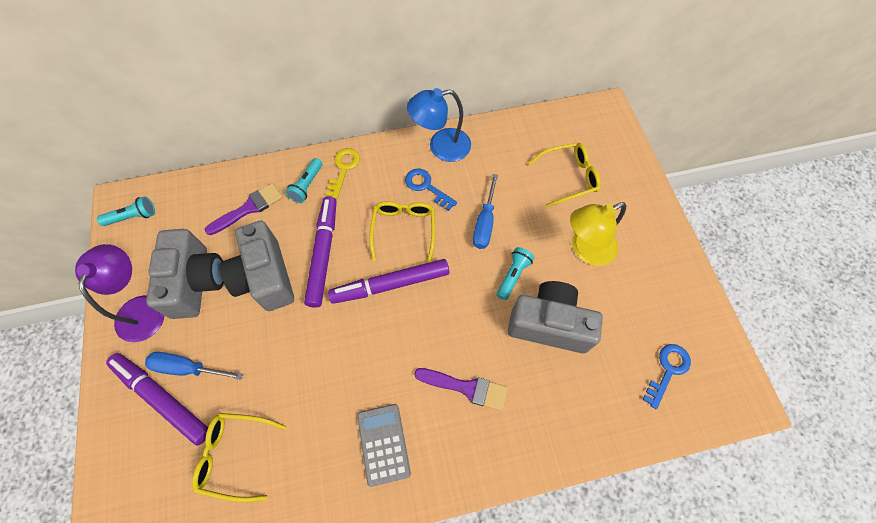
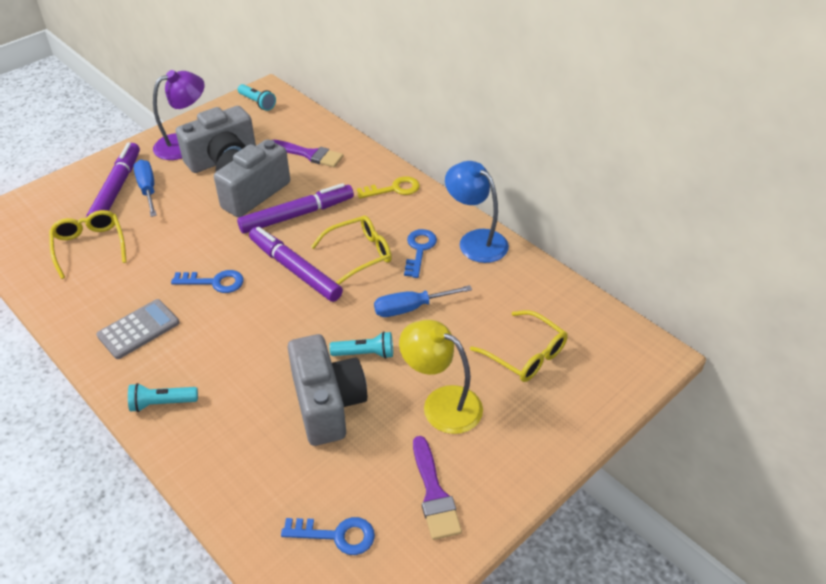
camera: 60 degrees right, 20 degrees down
turquoise flashlight [285,158,322,203] -> turquoise flashlight moved to [128,383,198,412]
purple brush [414,368,508,411] -> purple brush moved to [413,436,462,540]
none -> blue key [171,270,244,293]

